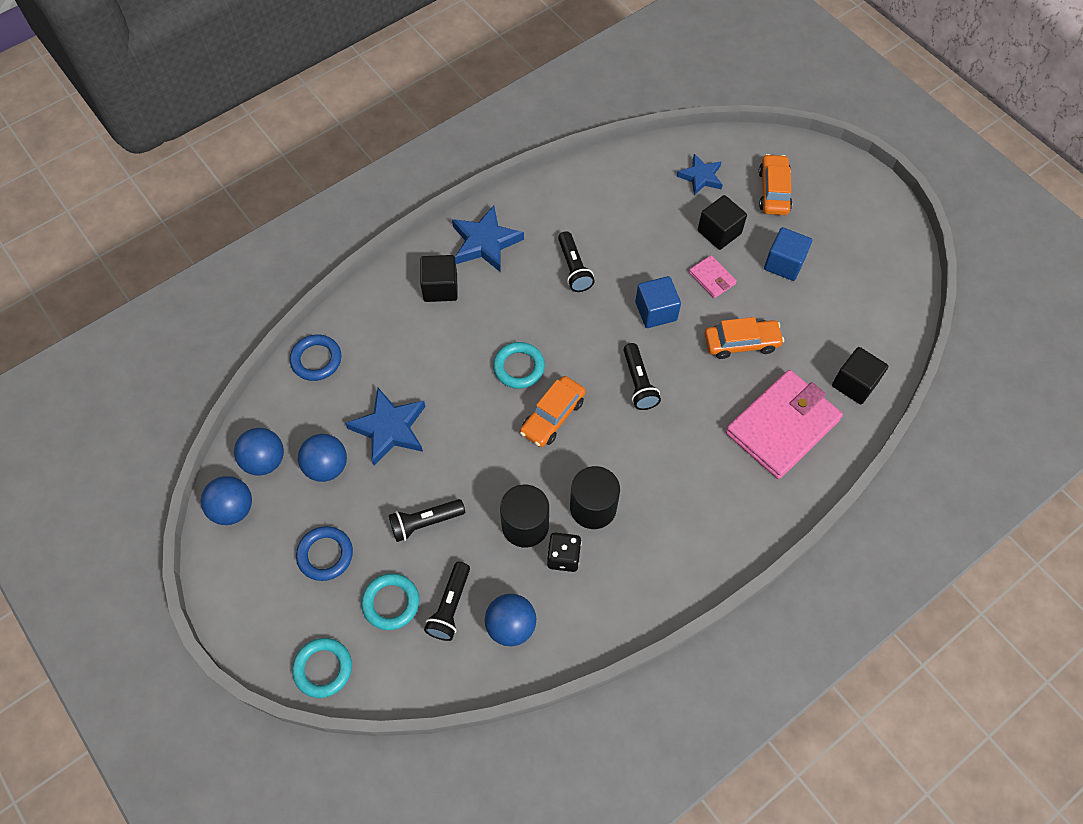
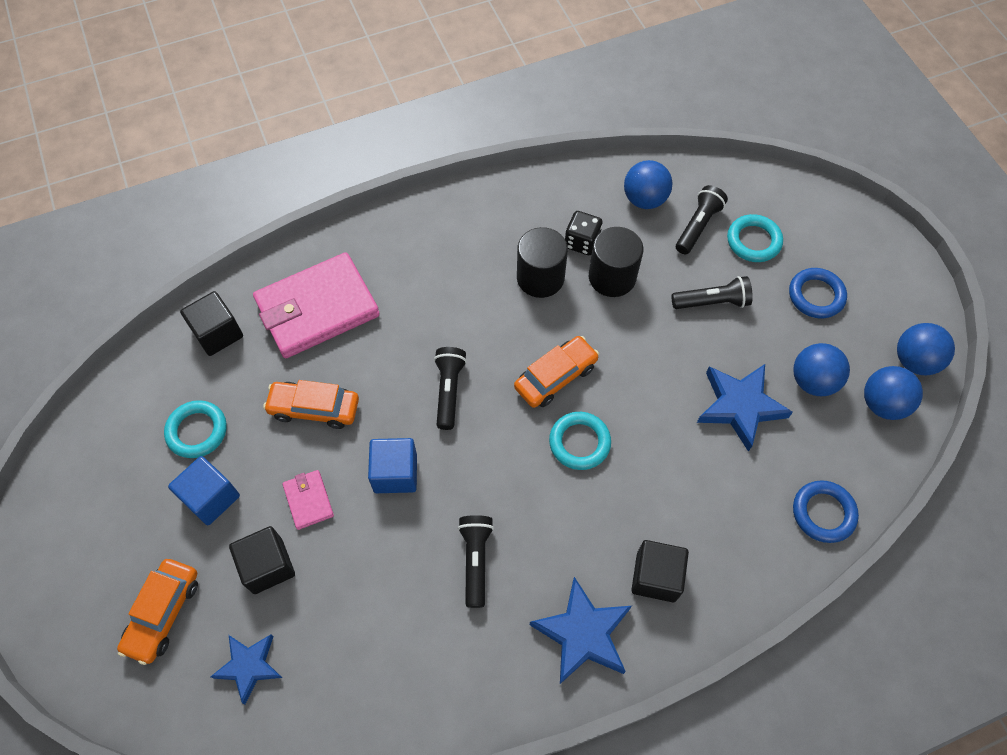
camera: 165 degrees left, 0 degrees up
turquoise ring [292,638,352,698] -> turquoise ring moved to [164,400,227,458]

